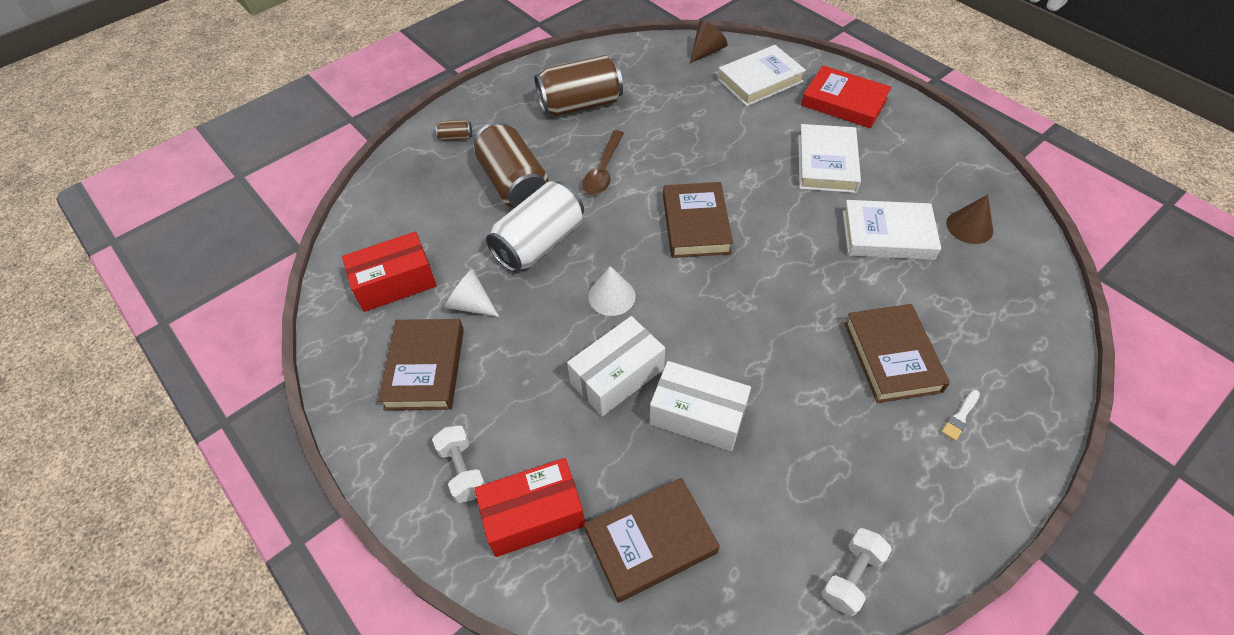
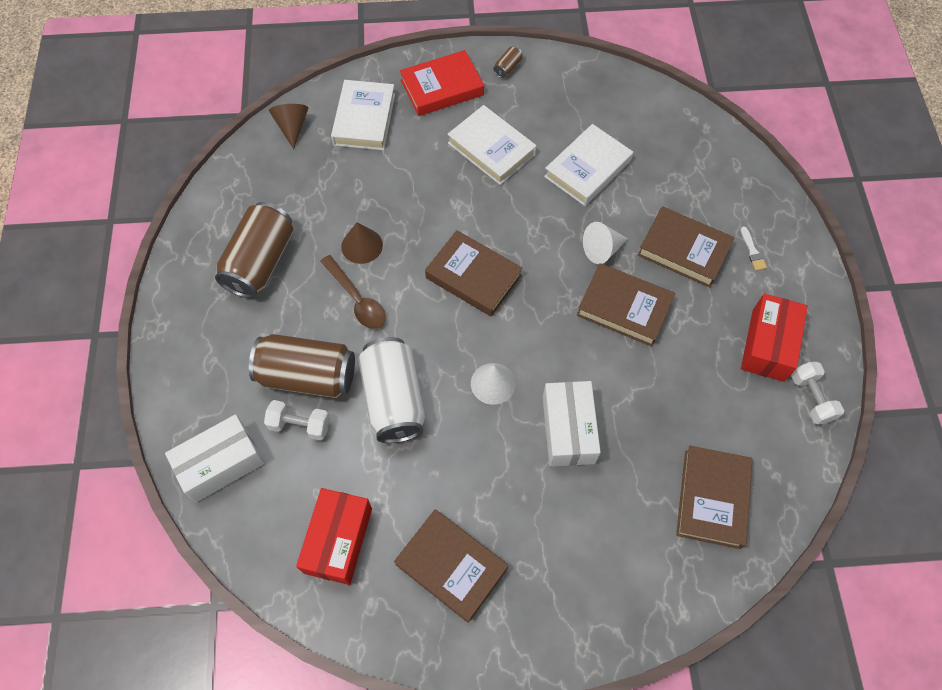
camera: 55 degrees left, 10 degrees up
white dumbbell [432,425,485,503] -> white dumbbell moved to [264,400,330,441]
brown can [436,120,472,141] -> brown can moved to [493,46,523,78]
white cone [444,269,499,317] -> white cone moved to [583,222,628,264]
red box [475,458,585,557] -> red box moved to [741,294,808,382]
white box [650,361,751,451] -> white box moved to [165,414,265,502]
brown cone [946,195,993,244] -> brown cone moved to [341,222,383,264]
none -> brown book [577,263,675,347]

